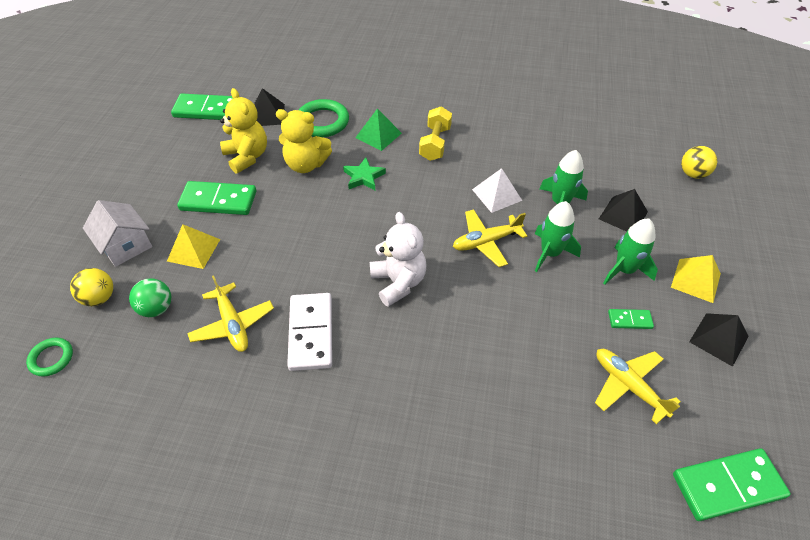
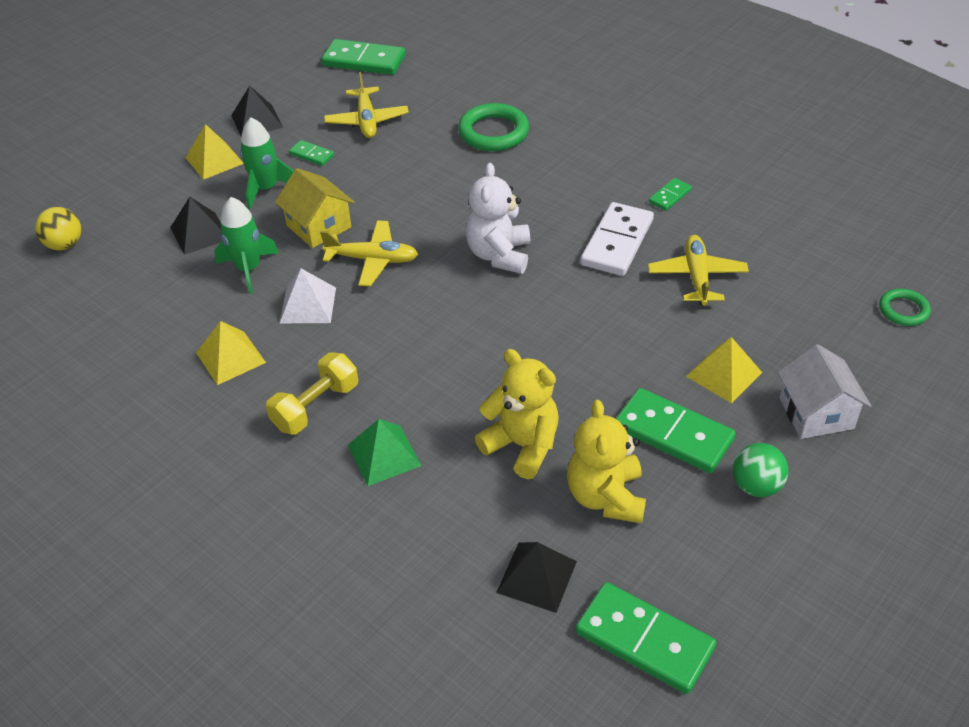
camera: 150 degrees left, 5 degrees down
yellow ball [70,268,113,306] -> none
green ball [129,278,171,317] -> green ball moved to [733,443,789,497]
green ring [299,99,349,137] -> green ring moved to [458,103,529,151]
green star [343,157,386,190] -> none
green rocket [535,201,581,272] -> yellow house [275,168,355,248]
none -> yellow pyramid [196,321,266,385]
none -> green domino [649,178,692,211]

